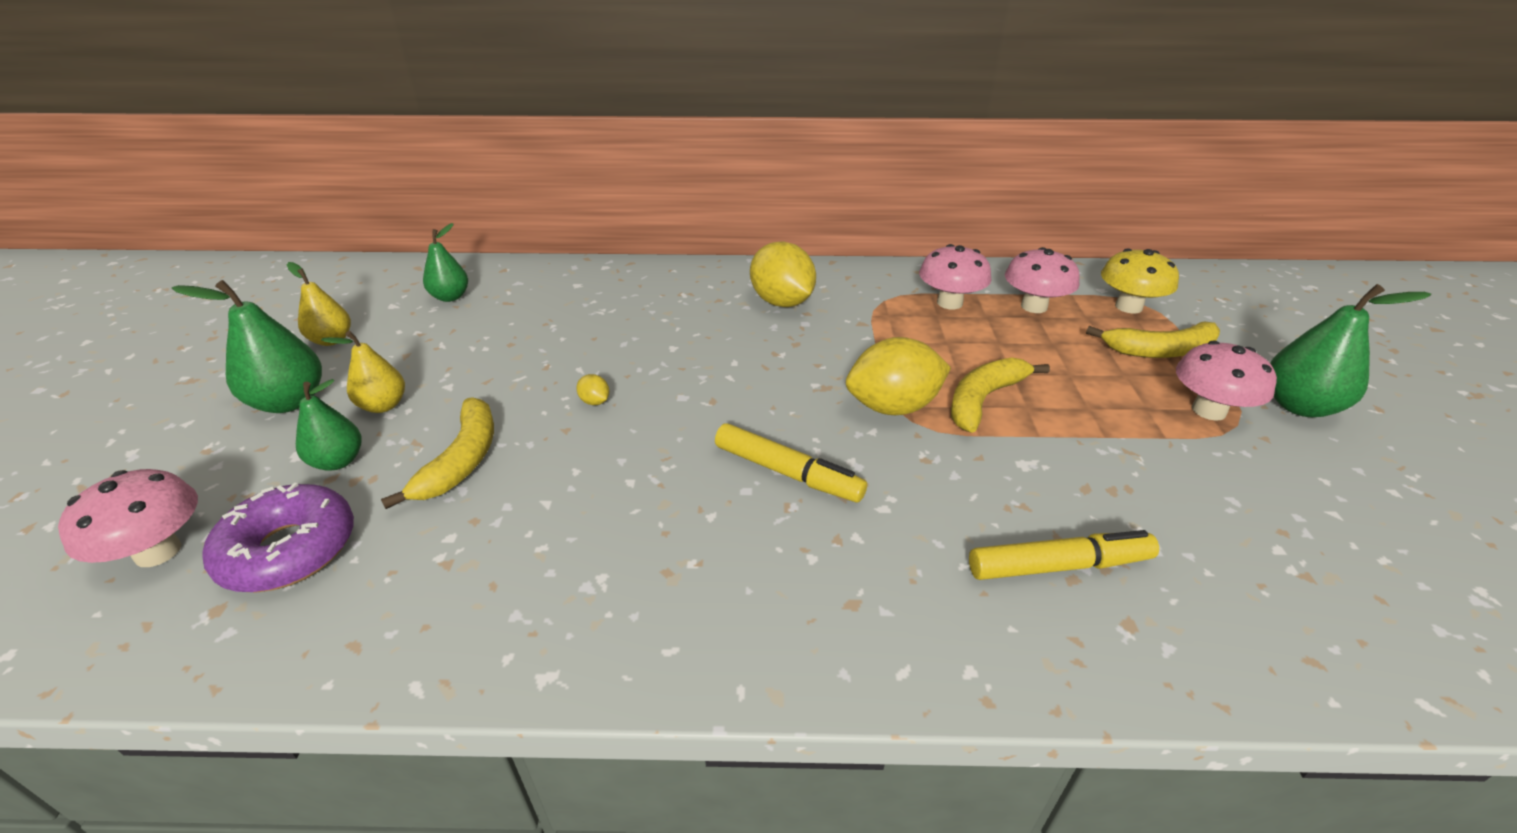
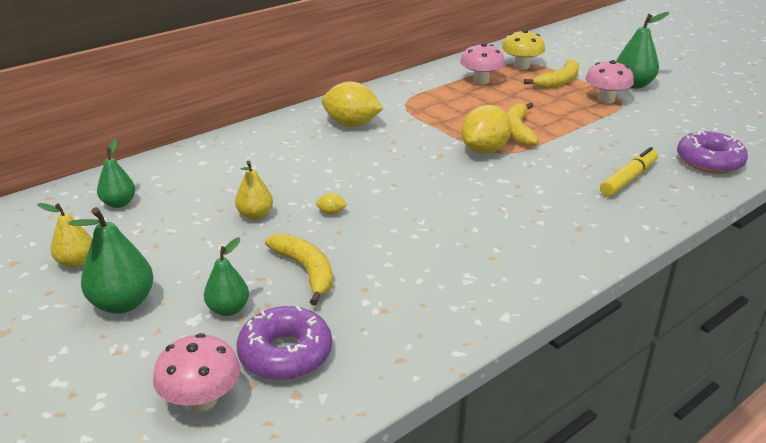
camera: 40 degrees left, 5 degrees down
yellow pear [321,331,405,413] -> yellow pear moved to [235,161,273,220]
yellow marker [715,423,867,502] -> none
pink mushroom [919,244,991,309] -> none
none -> purple donut [677,131,748,174]

